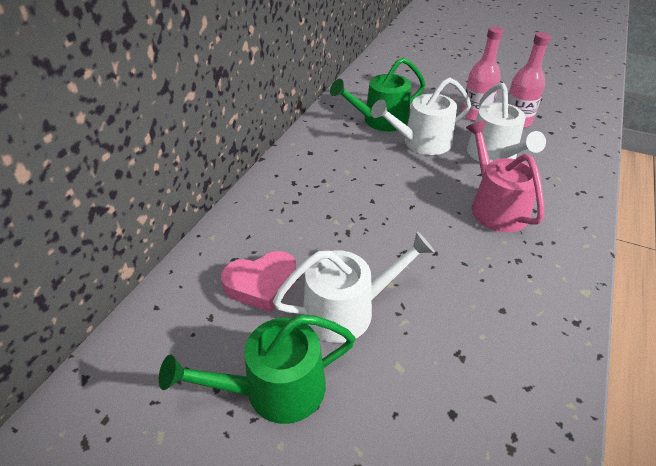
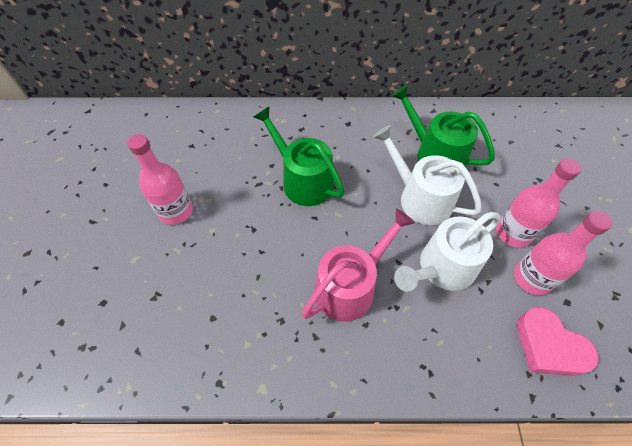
camera: 65 degrees right, 15 degrees up
green watering can [159,314,355,424] -> green watering can moved to [254,107,345,206]
pink heart [221,251,297,312] -> pink heart moved to [517,307,599,376]
white watering can [273,232,435,343] -> pink bottle [127,134,193,225]

